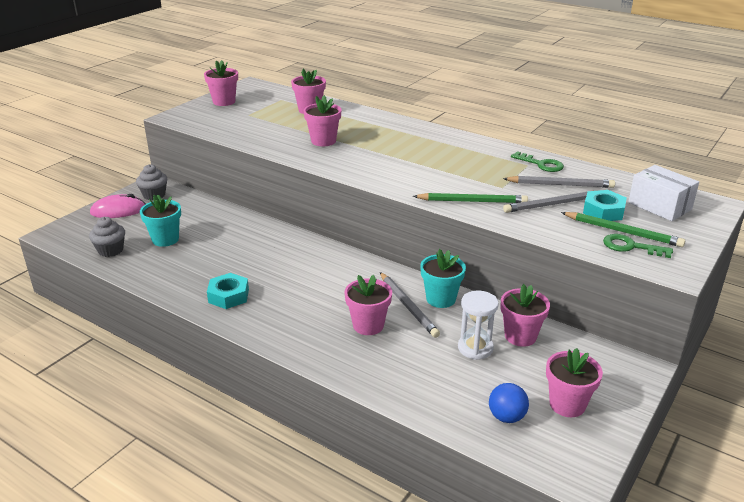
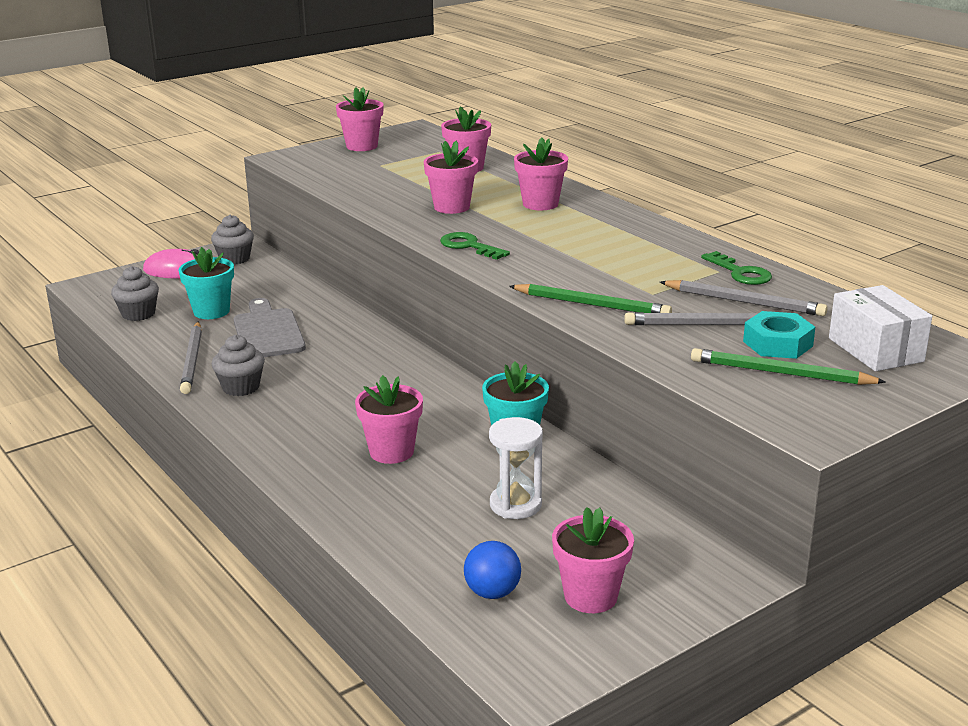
camera: 20 degrees right, 5 degrees down
turquoise nut [207,273,249,309] -> grey cupcake [212,335,265,396]
grey pencil [380,272,440,338] -> grey pencil moved to [180,322,202,394]
pink flower pot [501,284,550,347] -> pink flower pot moved to [514,137,568,210]
green pencil [561,212,685,247] -> green pencil turned 150 degrees clockwise [691,348,886,385]
green key [603,234,673,258] -> green key moved to [440,232,510,260]
none -> grey cutting board [234,298,306,357]

